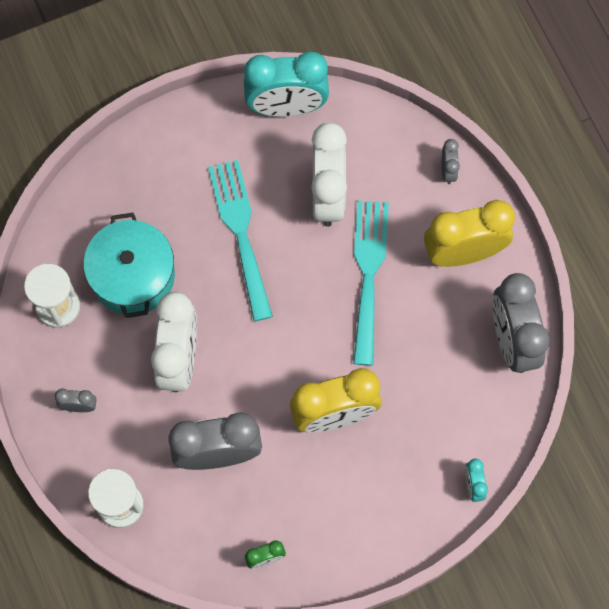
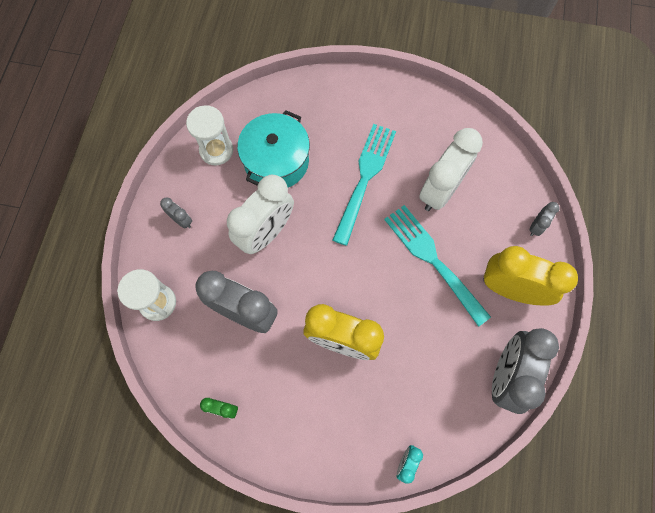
camera: 35 degrees right, 0 degrees up
turquoise clock [244,51,329,117] -> none
turquoise fork [353,200,389,365] -> turquoise fork turned 75 degrees counterclockwise [384,205,491,327]

